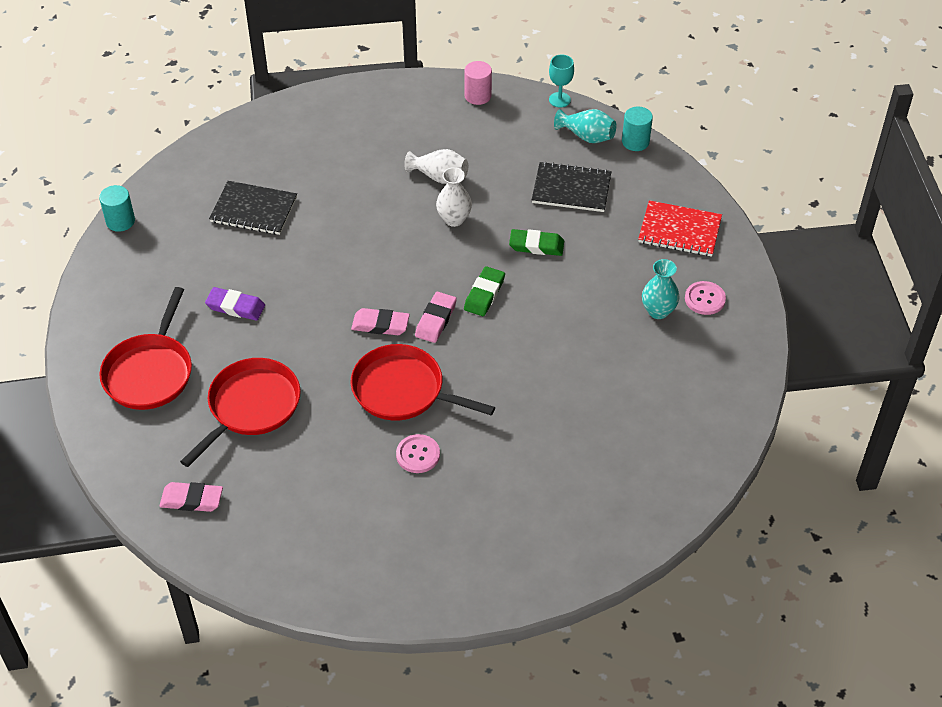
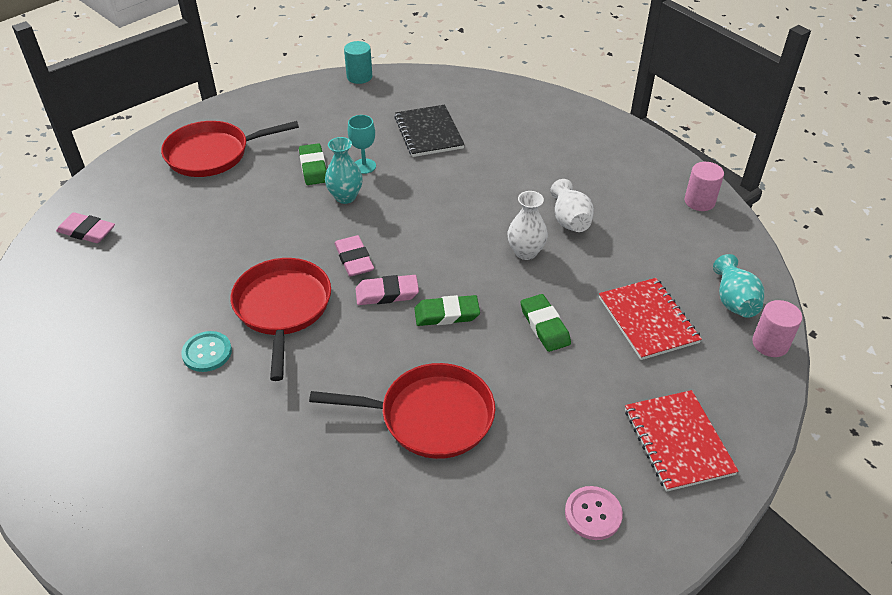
camera: 60 degrees right, 5 degrees down
pink eraser [159,482,223,512] -> pink eraser turned 45 degrees counterclockwise [56,212,115,243]
red pan [180,358,301,467] -> red pan moved to [309,363,495,459]
purple eraser [205,287,265,321] -> green eraser [299,143,327,185]
pink button [396,434,440,473] -> turquoise button [181,331,232,372]
black notebook [532,161,612,212] -> red notebook [599,278,702,360]
turquoise goblet [549,54,574,108] -> turquoise goblet moved to [348,115,376,174]
turquoise cylinder [622,106,653,151] -> pink cylinder [752,300,802,357]
turquoise vase [642,259,679,319] -> turquoise vase moved to [325,137,363,204]

